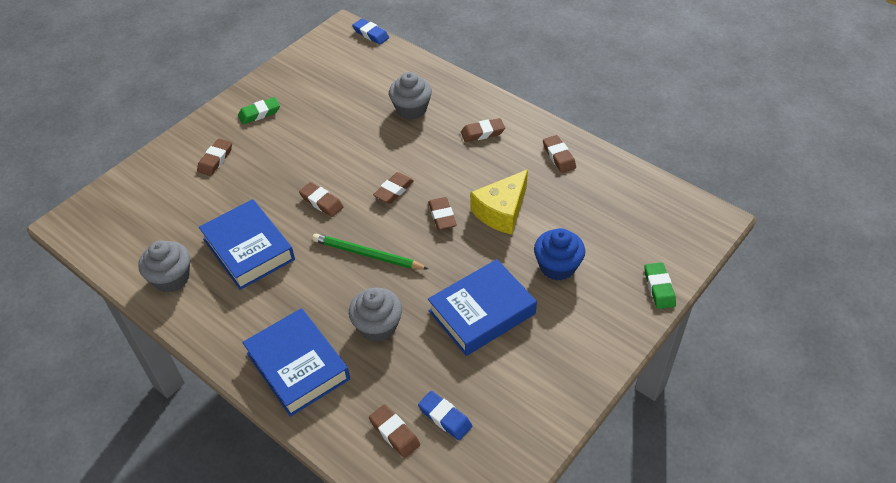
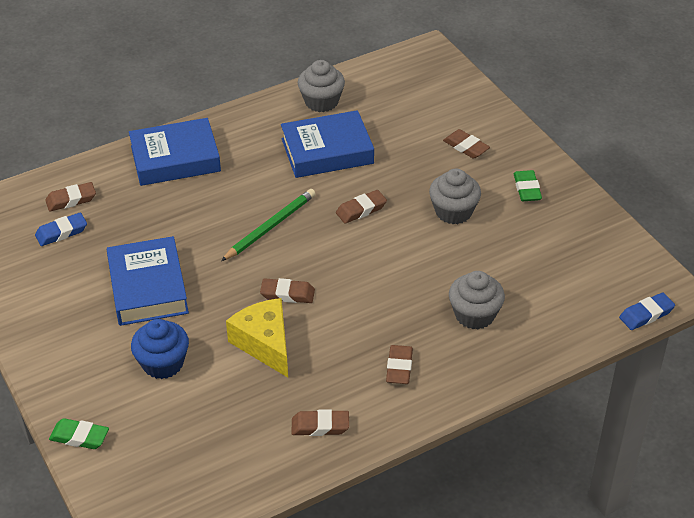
camera: 110 degrees right, 5 degrees down
grey cupcake [349,288,402,342] -> grey cupcake moved to [429,169,481,224]
brown eraser [373,172,414,204] -> none

